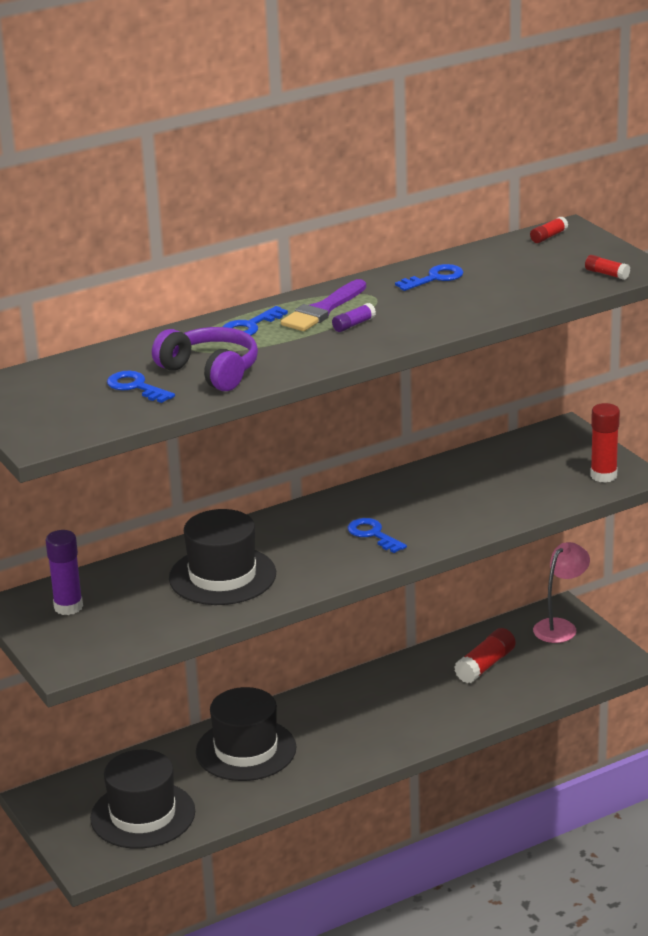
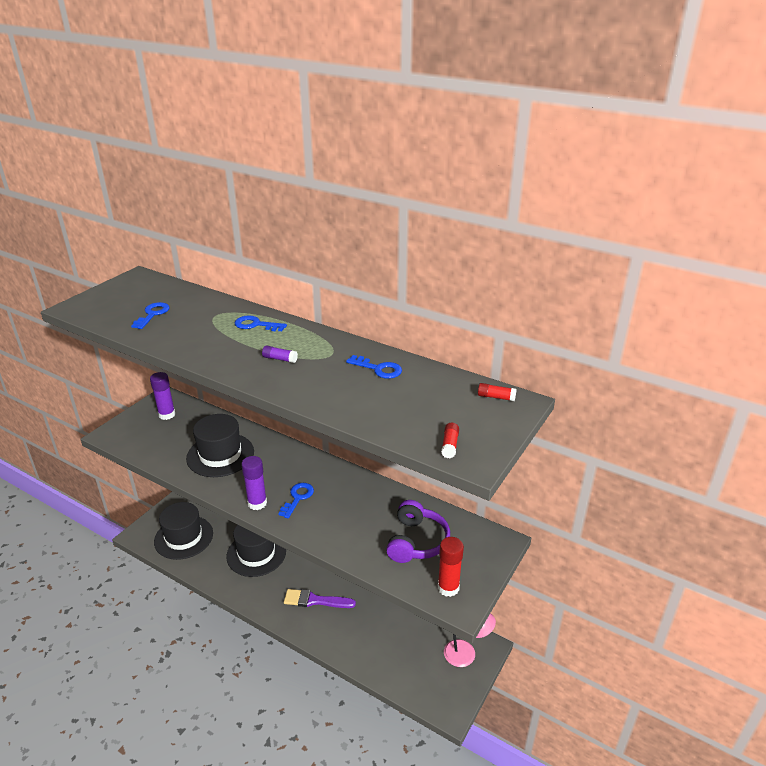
camera: 60 degrees right, 5 degrees up
purple headphones [152,327,258,391] -> purple headphones moved to [386,500,450,563]
purple brush [281,279,366,331] -> purple brush moved to [284,589,356,608]
red glue stick [454,628,516,683] -> none
none -> purple glue stick [241,456,267,510]

